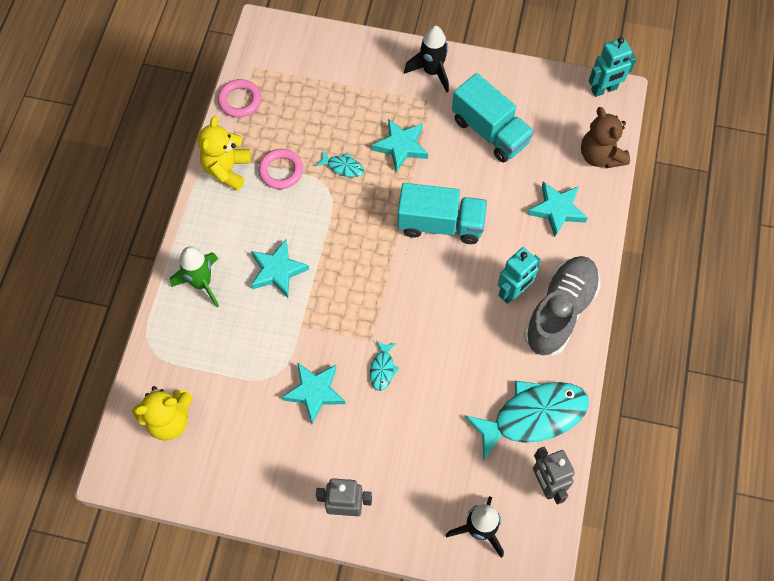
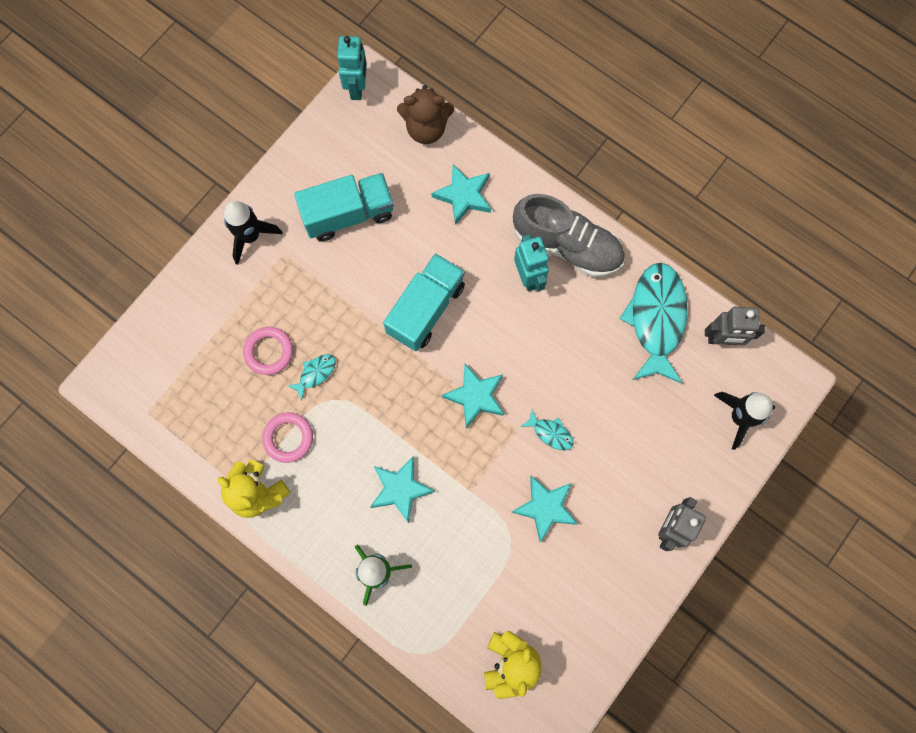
camera: 65 degrees left, 10 degrees up
pink ring [218,79,261,118] -> pink ring moved to [243,327,293,375]
turquoise star [372,119,428,172] -> turquoise star moved to [442,364,504,428]
grey shoe [524,256,601,356] -> grey shoe turned 150 degrees clockwise [513,194,625,277]

